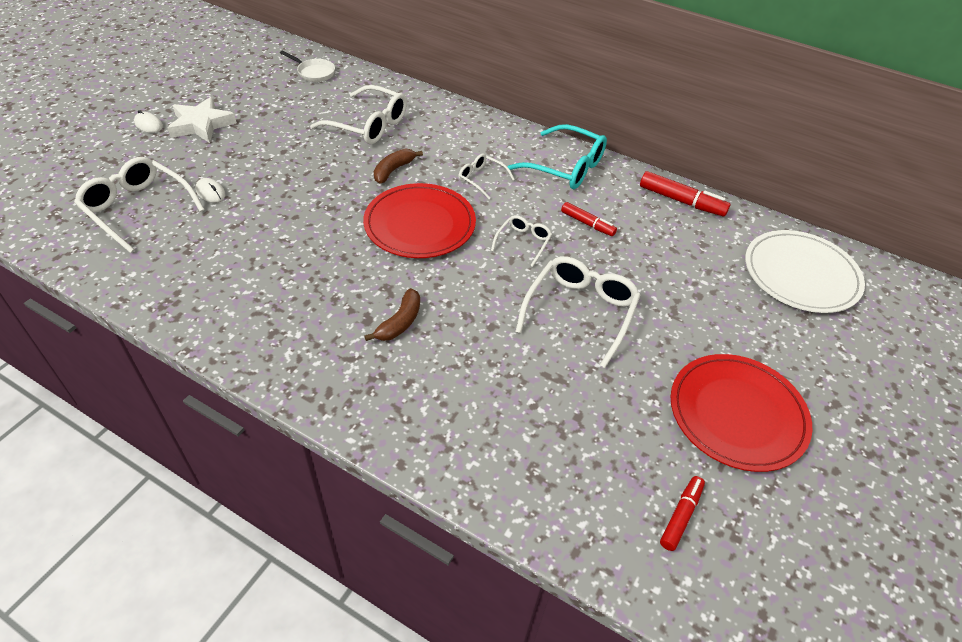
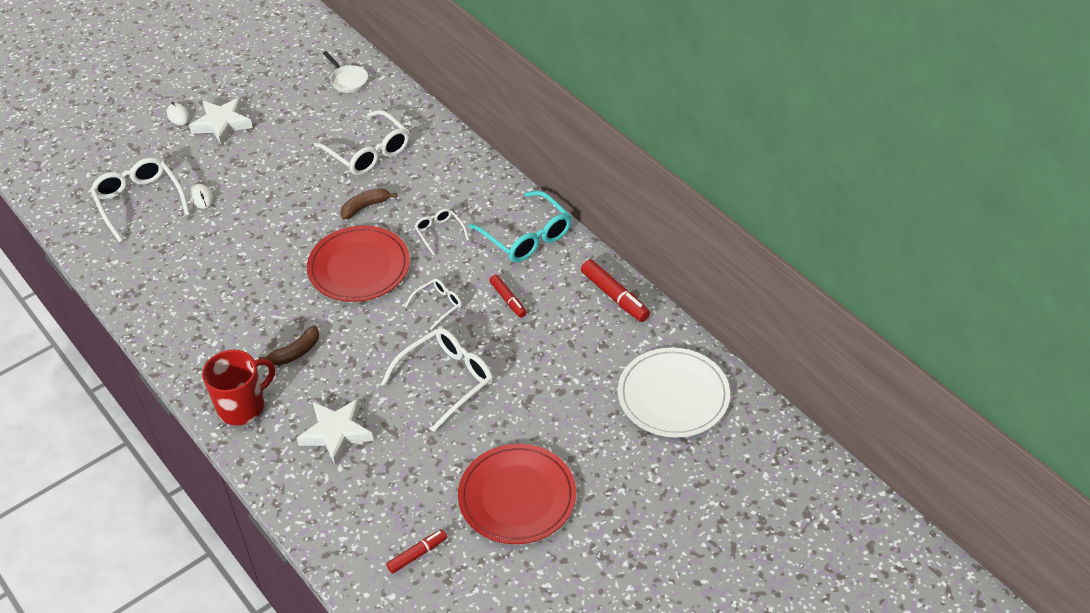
camera: 25 degrees right, 0 degrees up
none -> red mug [202,350,275,425]
none -> white star [297,399,373,465]

